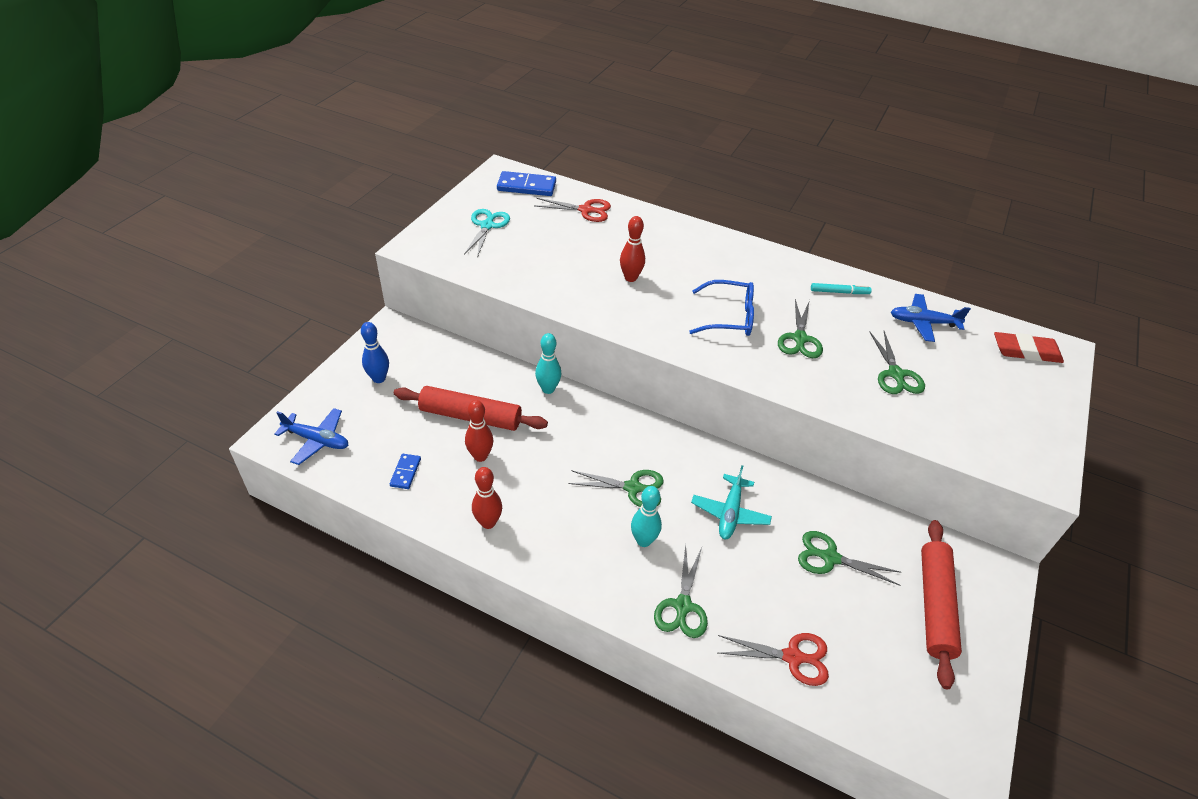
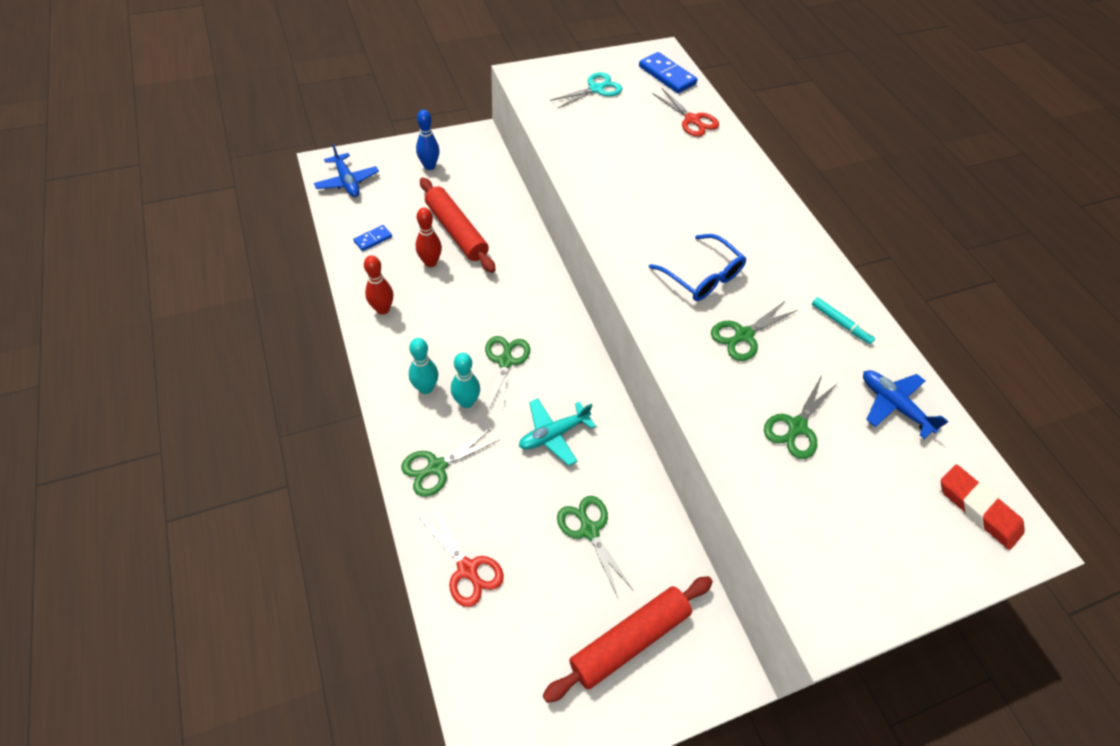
camera: 40 degrees right, 10 degrees up
turquoise bowling pin [535,333,561,394] -> turquoise bowling pin moved to [409,338,438,394]
green scissors [568,470,664,507] -> green scissors turned 135 degrees counterclockwise [485,336,530,413]
red bowling pin [620,216,645,282] -> none

